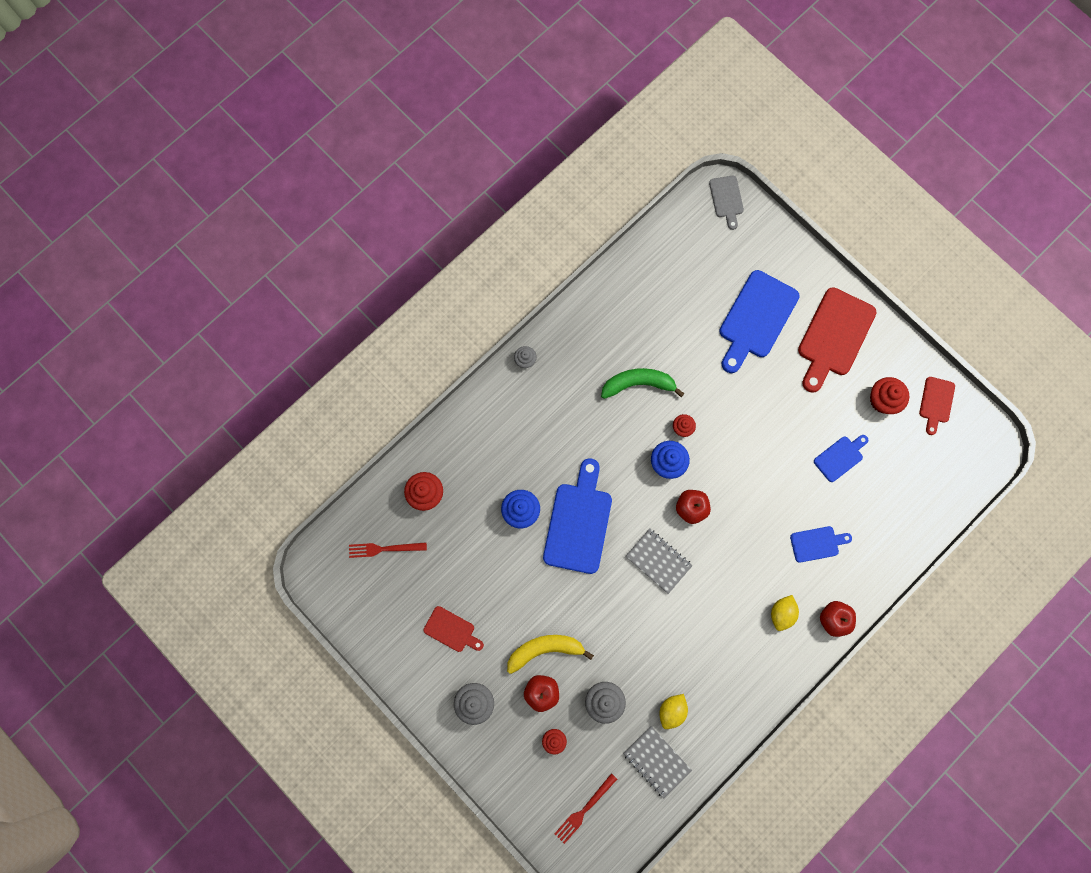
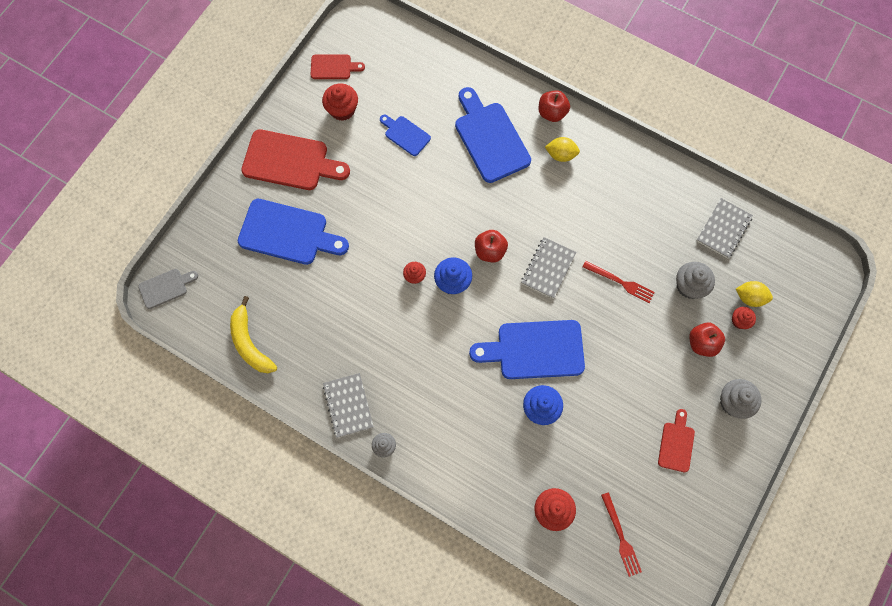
camera: 105 degrees left, 5 degrees down
yellow banana [507,635,594,674] -> yellow banana moved to [230,296,277,373]
red fork [554,773,617,844] -> red fork moved to [582,261,655,303]
green banana [601,368,685,399] -> none
yellow lemon [659,694,688,729] -> yellow lemon moved to [736,281,773,307]
blue cutting board [790,526,852,563] -> blue cutting board [455,87,531,183], size x1.89
none -> grey notebook [323,373,374,438]

